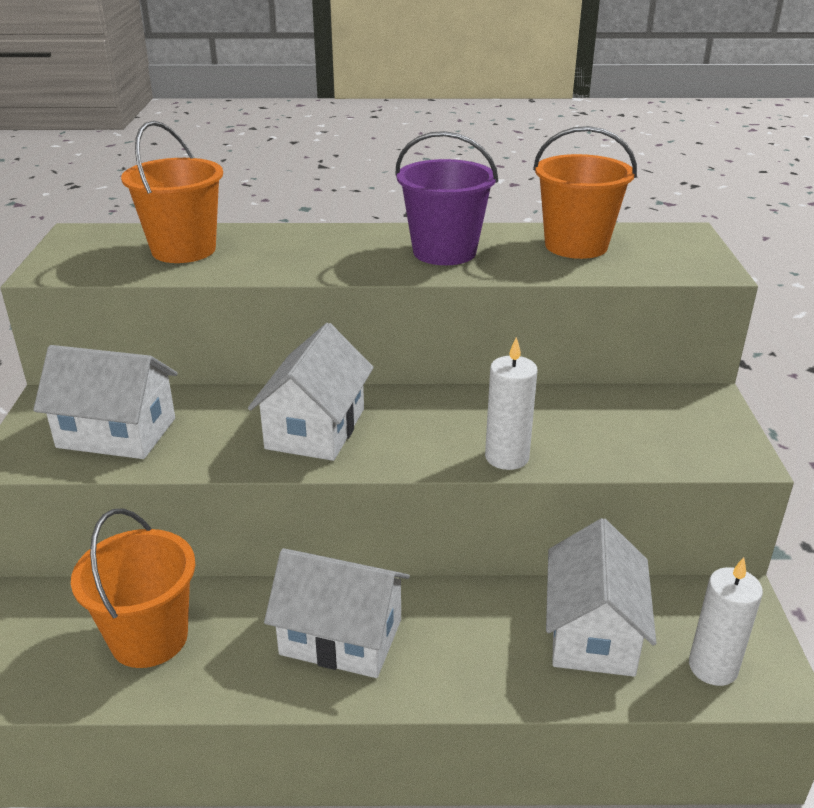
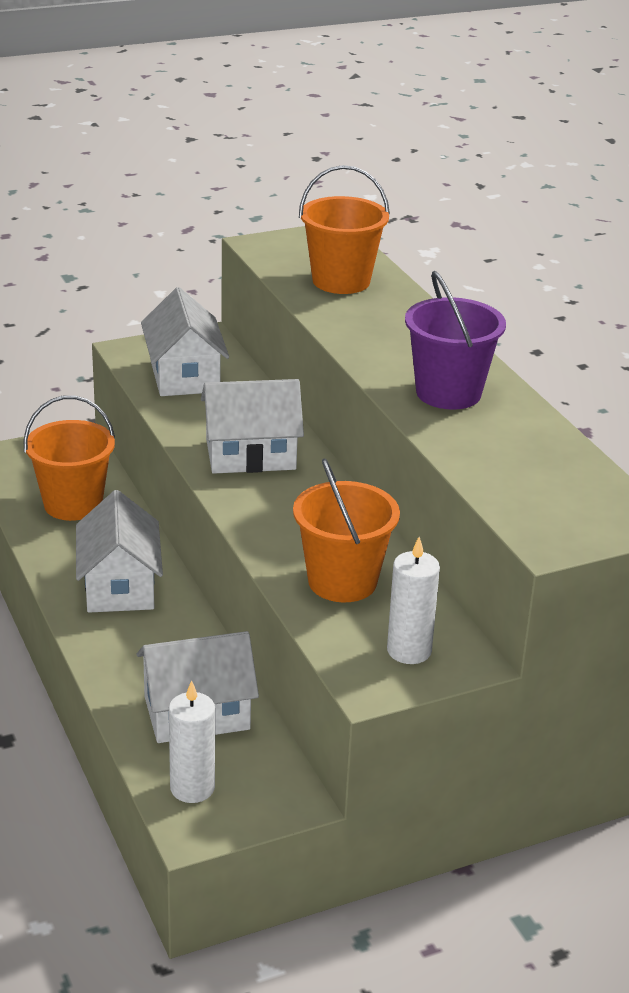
camera: 65 degrees right, 0 degrees up
white candle [485,337,538,470] -> white candle moved to [387,537,440,664]
orange bucket [533,126,637,259] -> orange bucket moved to [293,458,400,602]

